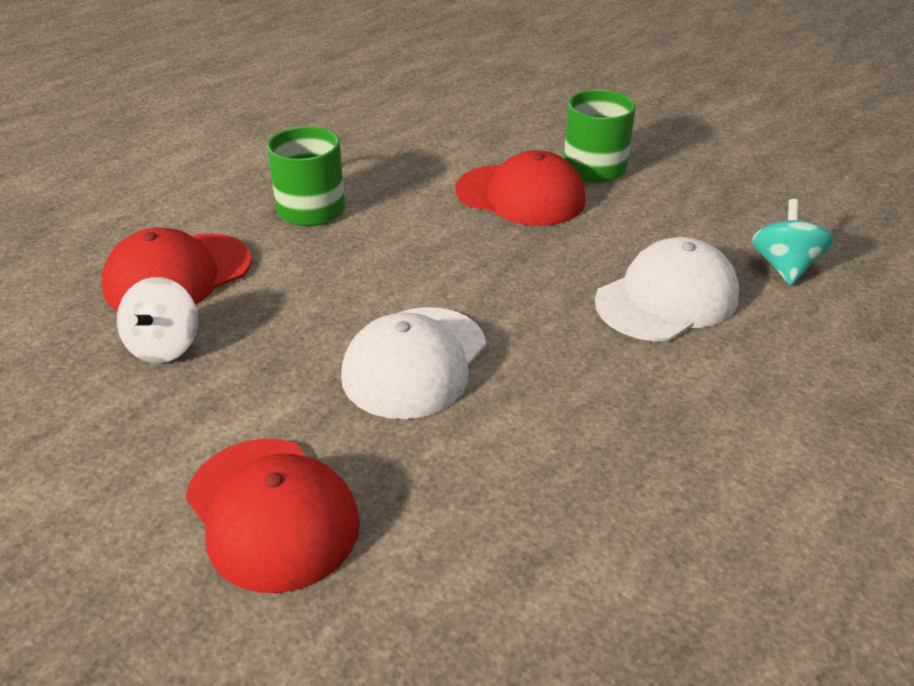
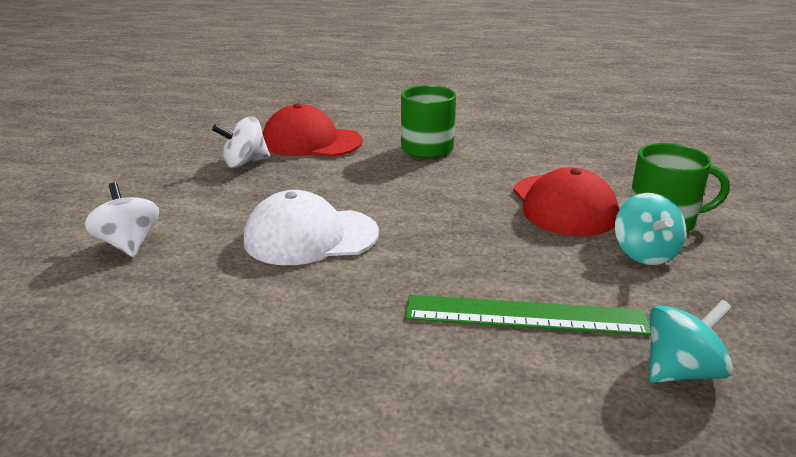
camera: 55 degrees right, 10 degrees down
red cap [185,439,360,593] -> white spinning top [84,182,159,257]
white cap [595,237,739,341] -> green ruler [405,295,651,336]
none -> turquoise spinning top [615,193,686,265]

